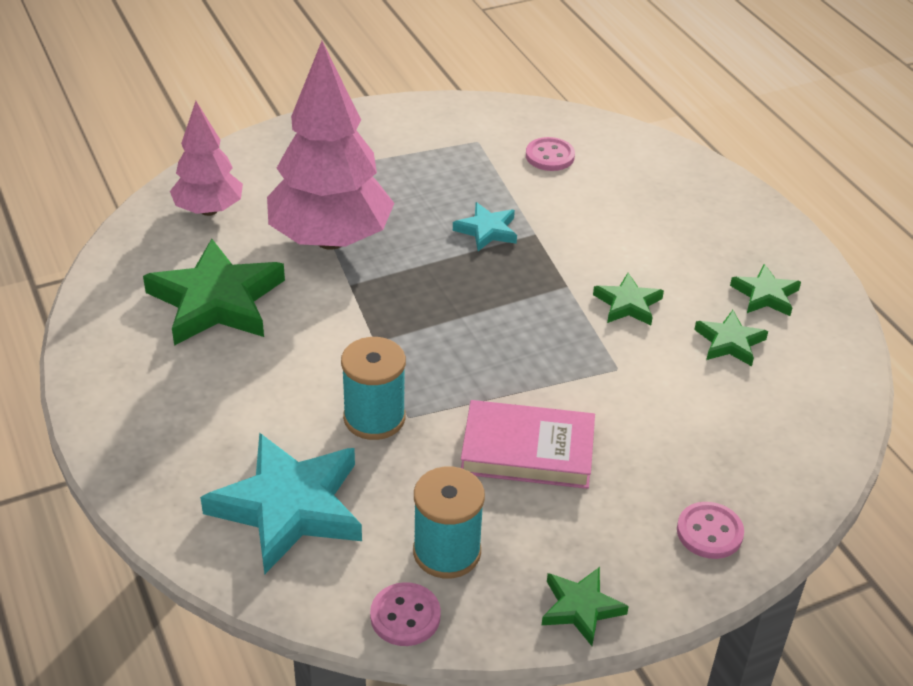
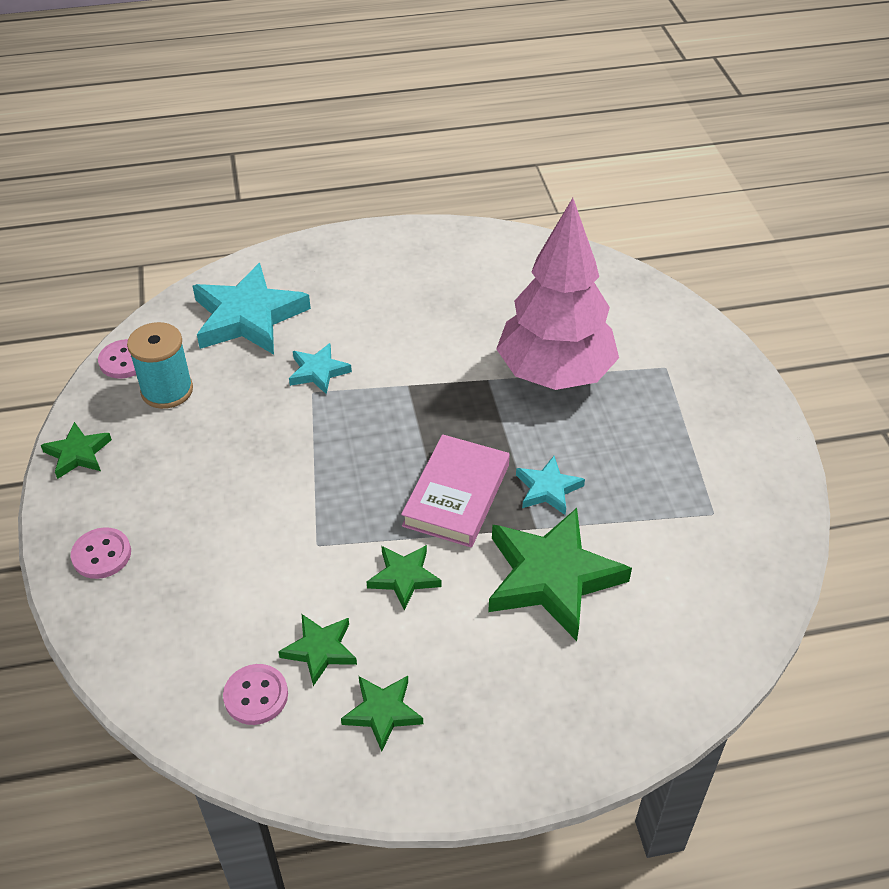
camera: 105 degrees right, 5 degrees up
green star [143,239,285,346] -> green star moved to [488,508,632,641]
pink tree [170,101,243,216] -> none
turquoise spool [341,337,406,440] -> turquoise star [289,343,352,394]
pink book [461,400,595,489] -> pink book moved to [401,434,510,547]
pink button [526,137,575,171] -> pink button moved to [223,664,288,725]

